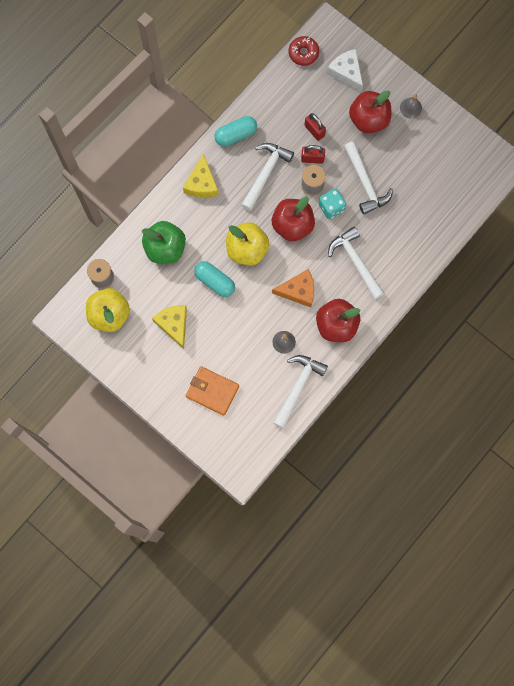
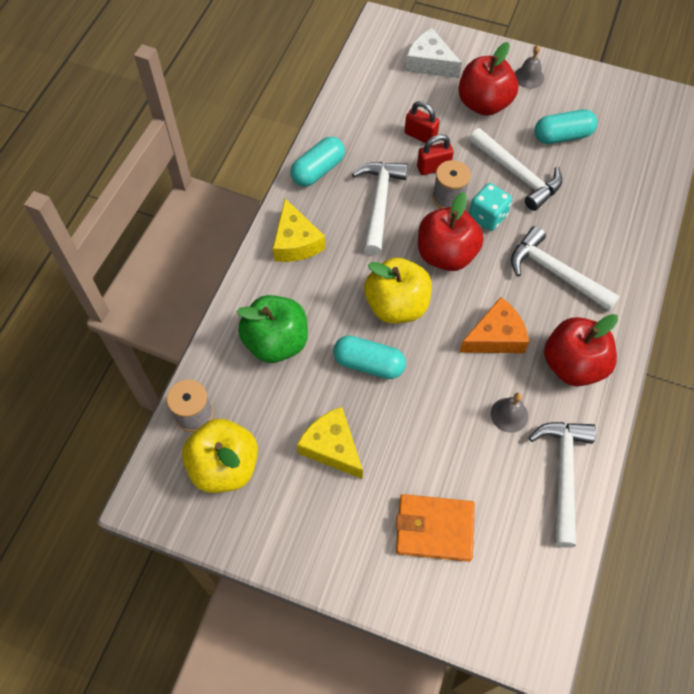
camera: 20 degrees left, 15 degrees down
red donut [289,36,319,66] -> none
none -> turquoise capsule [535,109,598,144]

